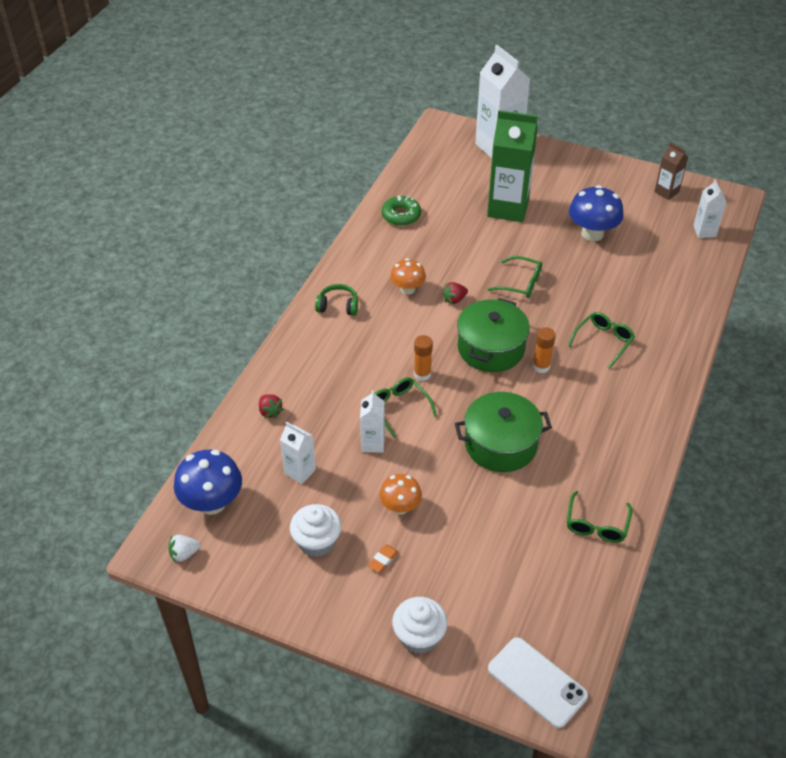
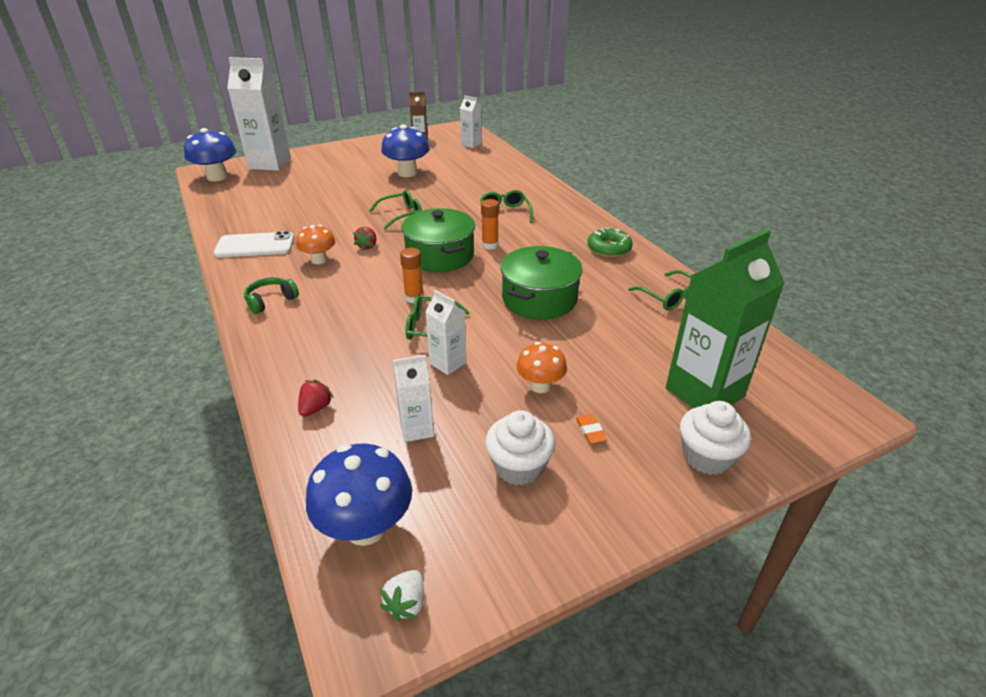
camera: 50 degrees left, 10 degrees down
red strawberry [259,394,284,419] -> red strawberry turned 75 degrees counterclockwise [298,380,334,417]
green donut [381,196,421,226] -> green donut moved to [587,228,633,257]
green carton [487,110,538,222] -> green carton moved to [666,229,785,408]
white phone [488,637,588,728] -> white phone moved to [214,231,294,258]
none -> blue mushroom [184,128,236,181]

